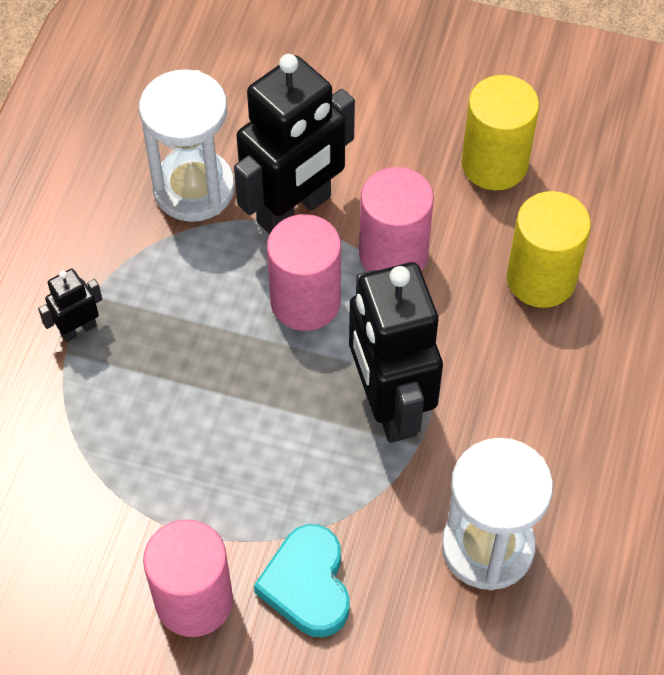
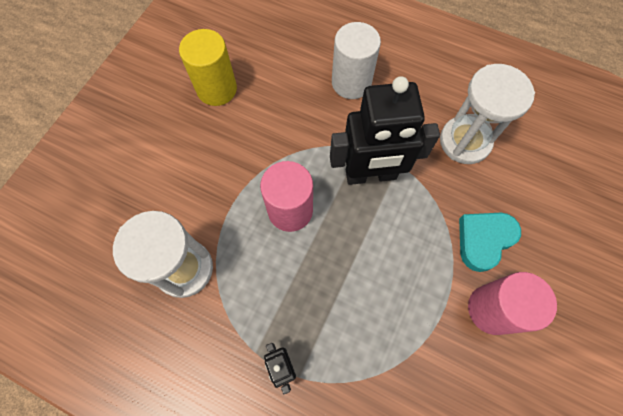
camera: 80 degrees left, 10 degrees up
black robot [234,54,355,234] -> none
turquoise heart [254,524,350,637] -> turquoise heart turned 135 degrees clockwise [459,213,521,272]
pink cylinder [359,167,434,272] -> none
yellow cylinder [507,191,591,308] -> none
none -> white cylinder [332,22,381,99]

